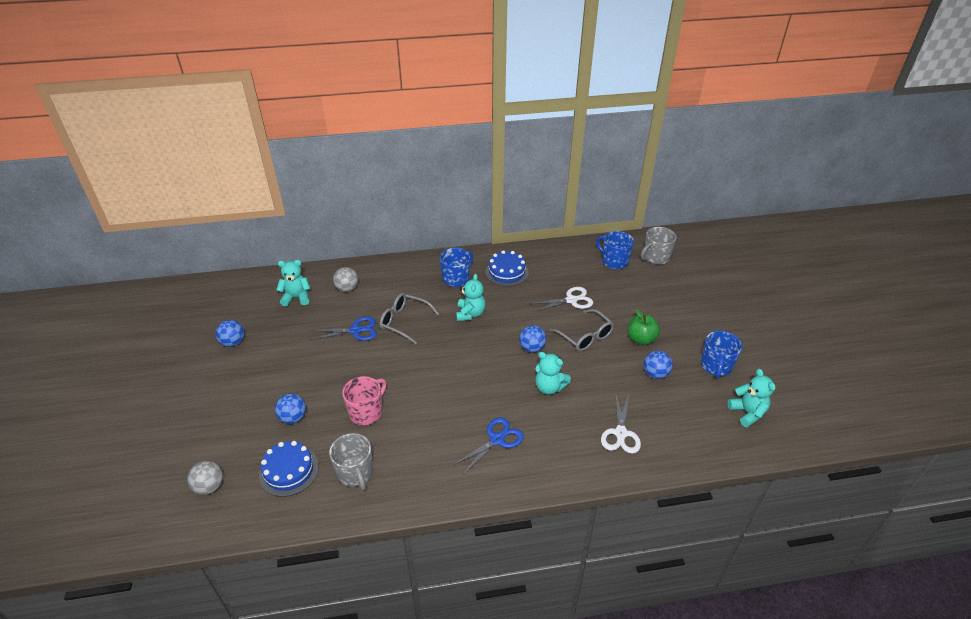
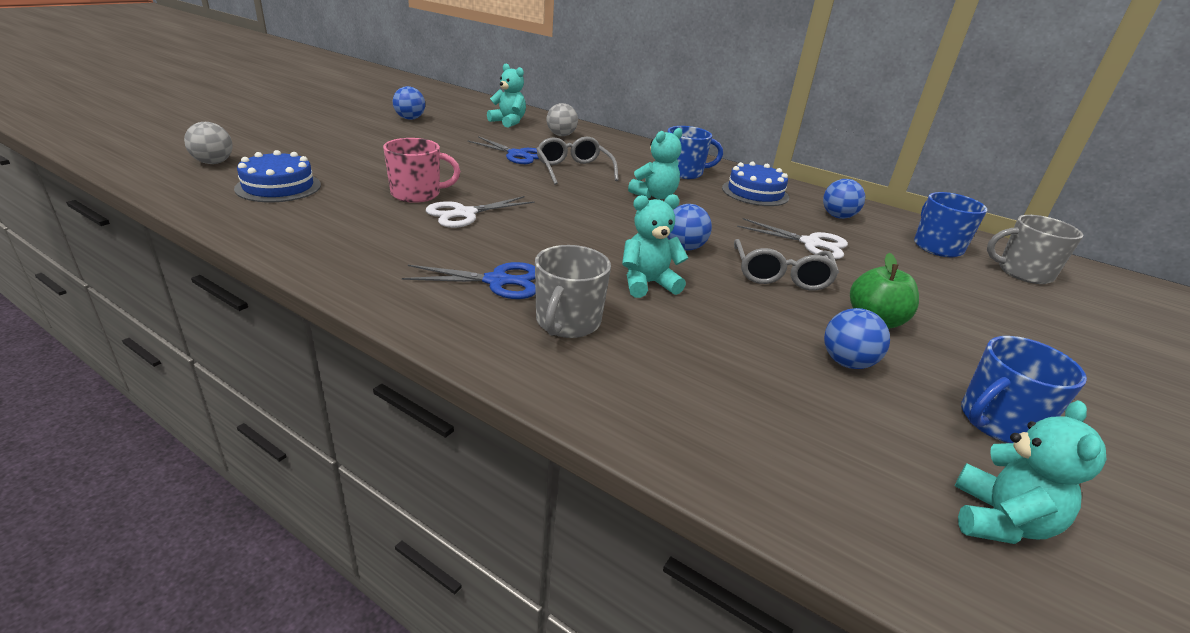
camera: 40 degrees right, 10 degrees down
blue ball [275,394,306,424] -> blue ball moved to [823,179,865,219]
grey mug [329,433,373,491] -> grey mug moved to [535,245,611,338]
turquoise teddy bear [535,352,571,394] -> turquoise teddy bear turned 90 degrees clockwise [622,194,688,298]
white scissors [601,392,641,454] -> white scissors moved to [426,196,535,228]

